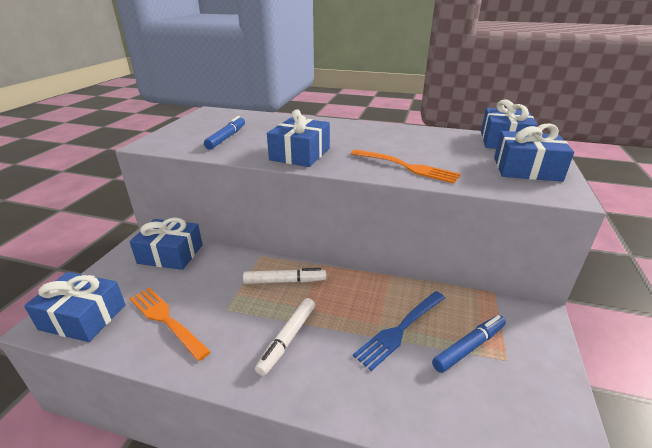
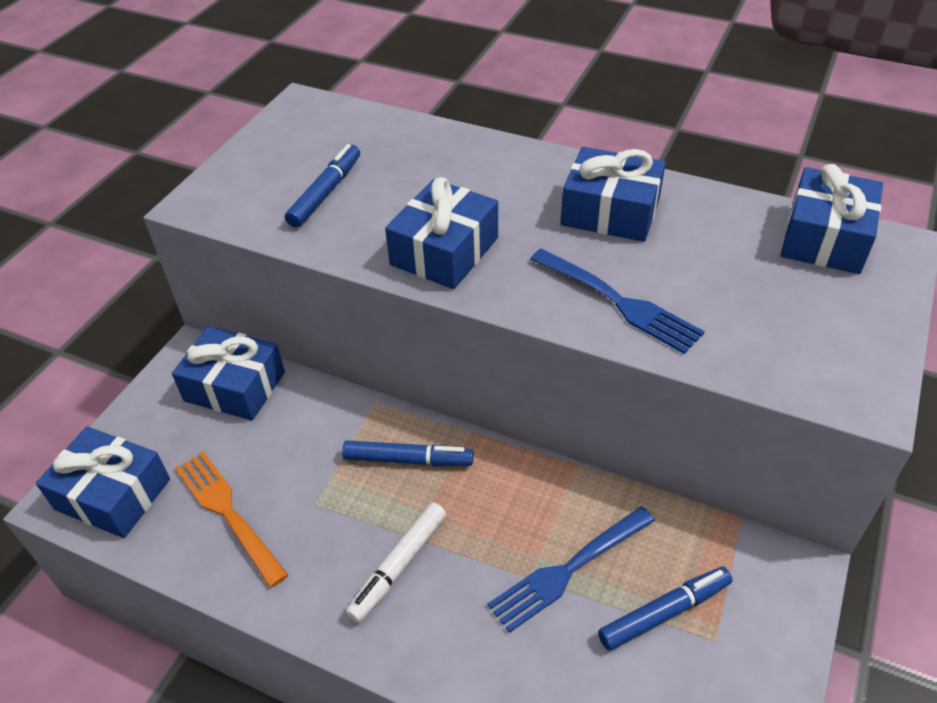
camera: 10 degrees right, 15 degrees up
white marker [243,268,327,284] -> blue marker [342,440,474,466]
orange fork [351,149,461,184] -> blue fork [530,248,705,354]
blue gift [494,123,574,182] -> blue gift moved to [561,147,666,242]

